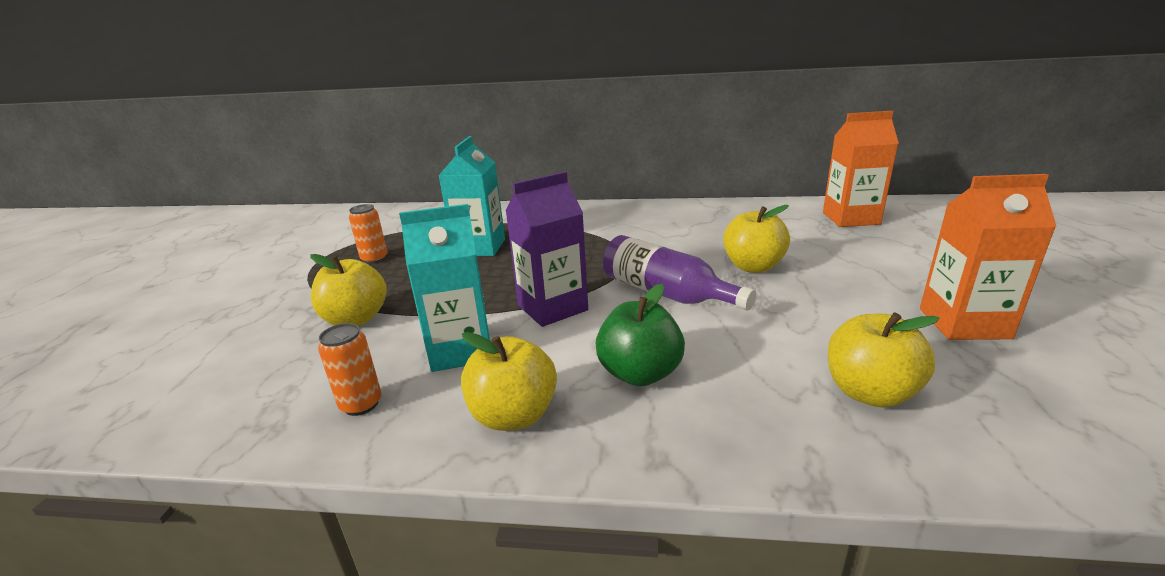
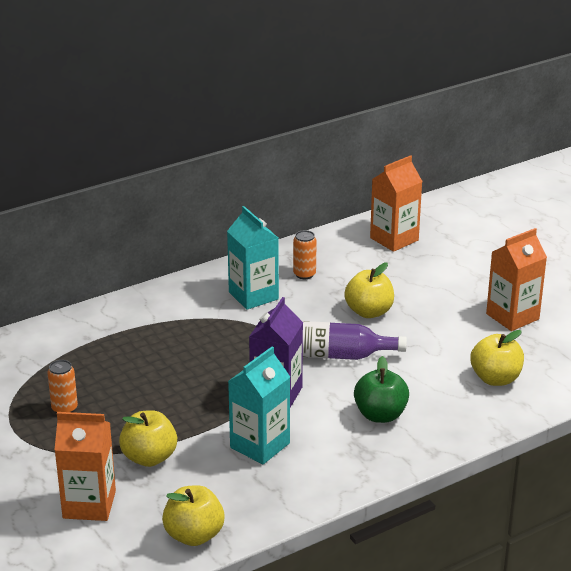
camera: 40 degrees left, 5 degrees up
orange can [318,323,382,416] -> orange can moved to [293,230,317,279]
turquoise carton [438,136,505,256] -> turquoise carton moved to [227,206,279,310]
yellow apple [461,332,557,431] -> yellow apple moved to [162,485,225,546]
none -> orange carton [54,412,116,521]

